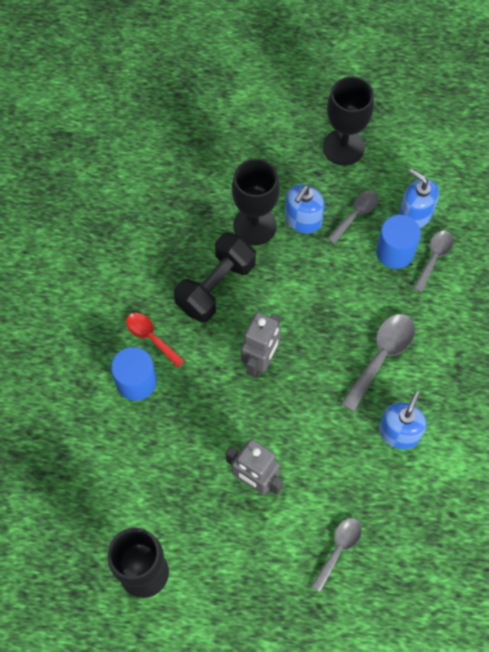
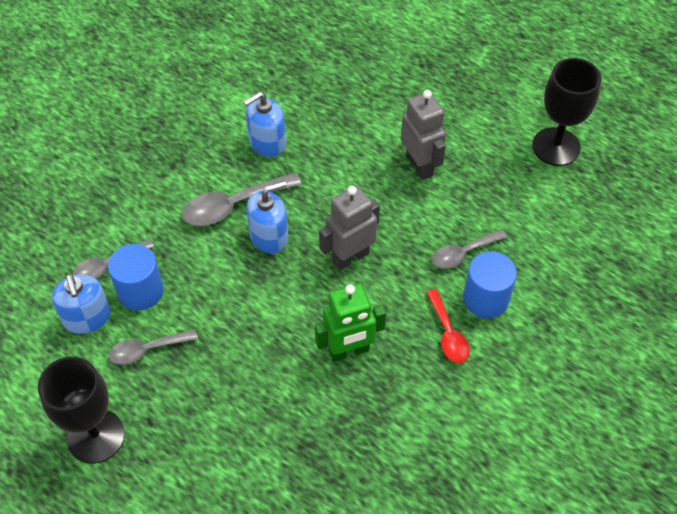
camera: 150 degrees left, 10 degrees down
black dumbbell [174,232,256,323] -> green robot [315,283,386,362]
black goblet [232,159,280,245] -> none
blue soap dispenser [285,185,325,234] -> blue soap dispenser moved to [247,180,288,253]
grey spoon [311,518,362,592] -> grey spoon moved to [432,229,507,269]

